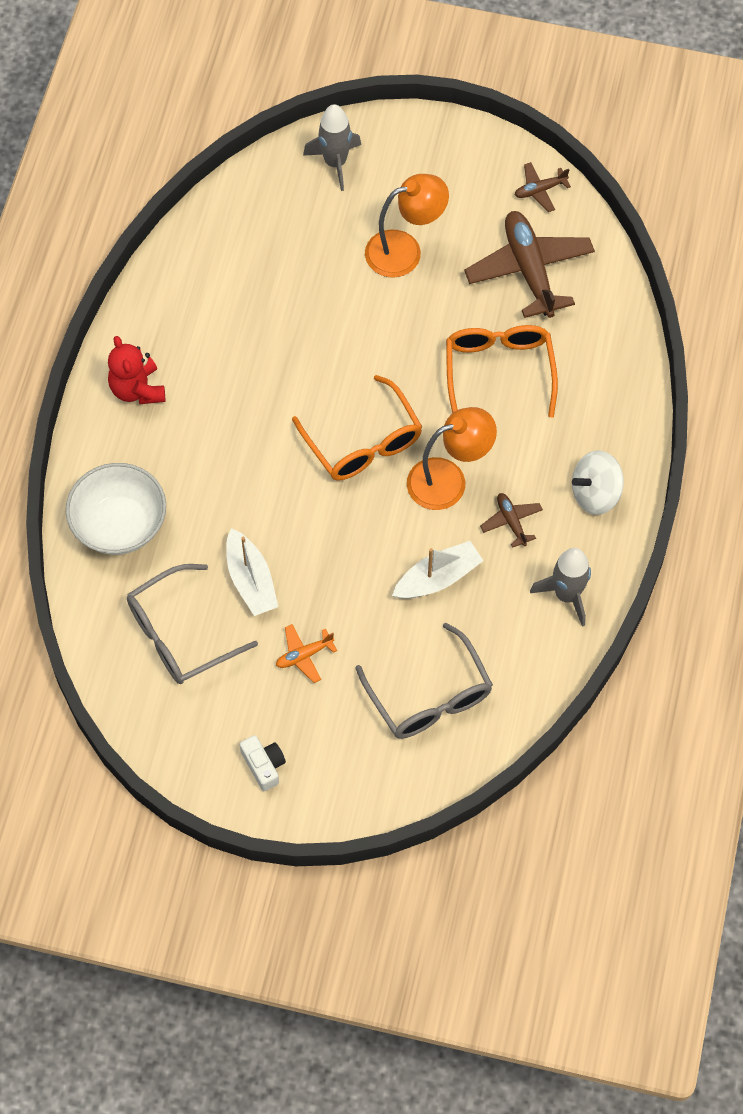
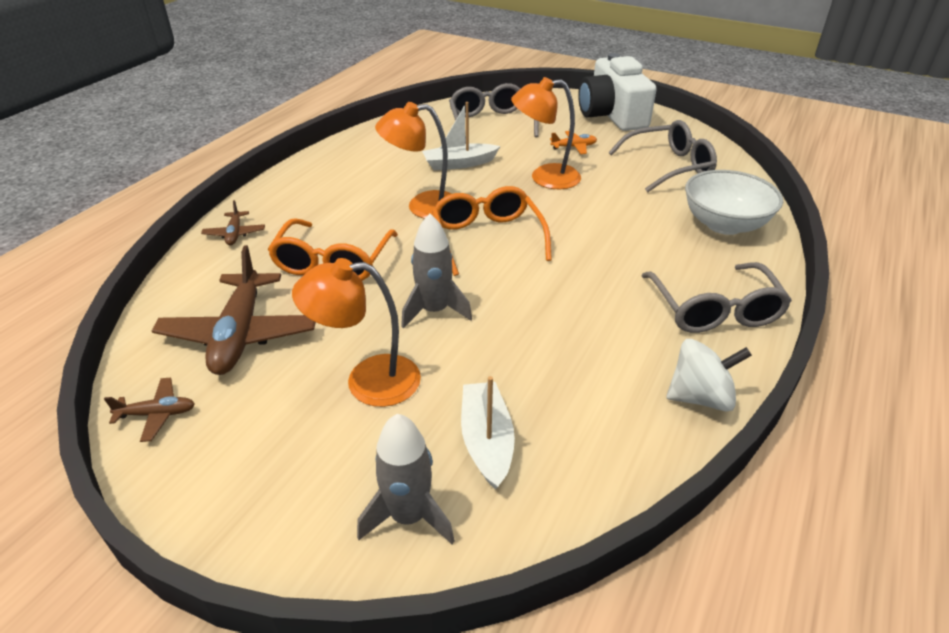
camera: 165 degrees left, 25 degrees down
red teddy bear [108,336,165,404] -> grey glasses [641,262,792,333]
white boat [226,528,278,616] -> white boat moved to [461,376,515,490]
white camera [240,735,286,791] -> white camera [578,53,657,131], size x2.40
brown plane [480,493,543,548] -> brown plane moved to [201,200,265,245]
grey rocket [530,548,591,627] -> grey rocket moved to [401,214,472,329]
white spinning top [572,450,624,515] -> white spinning top moved to [666,339,752,411]
none -> orange lamp [511,77,581,189]

